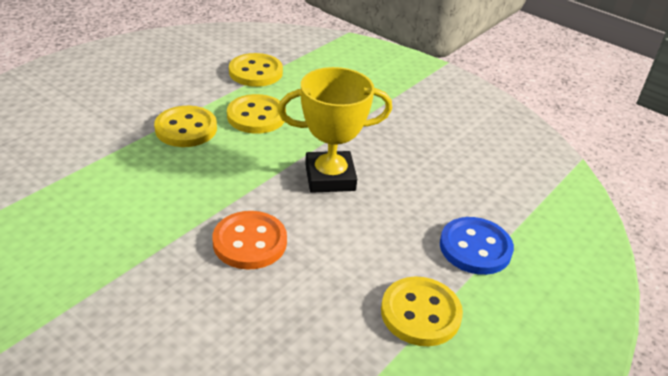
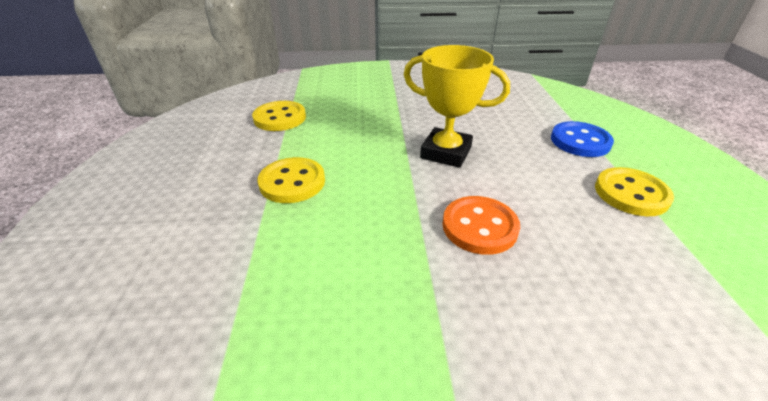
camera: 40 degrees left, 0 degrees up
yellow button [227,94,286,134] -> none
yellow trophy [278,67,392,193] -> yellow trophy turned 75 degrees clockwise [404,45,510,168]

